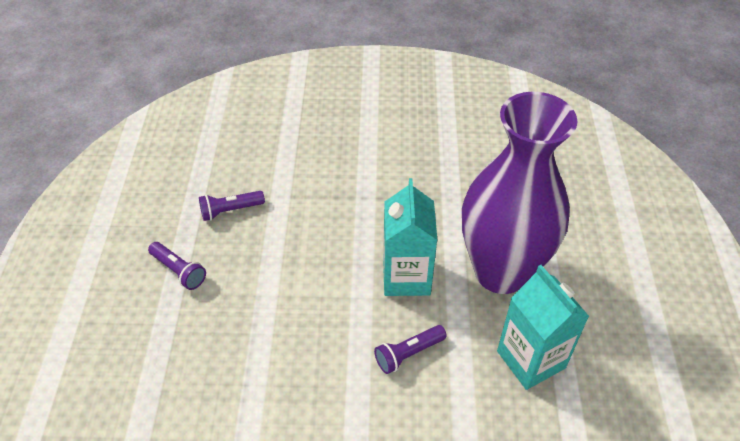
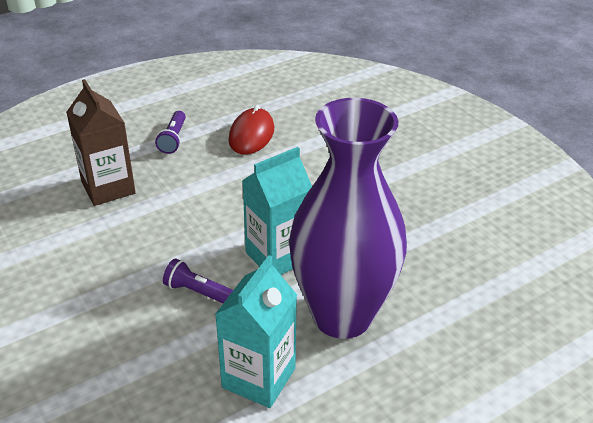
camera: 55 degrees right, 10 degrees down
purple flashlight [199,191,265,221] -> red mouse [228,104,274,155]
none -> brown carton [66,79,136,206]

